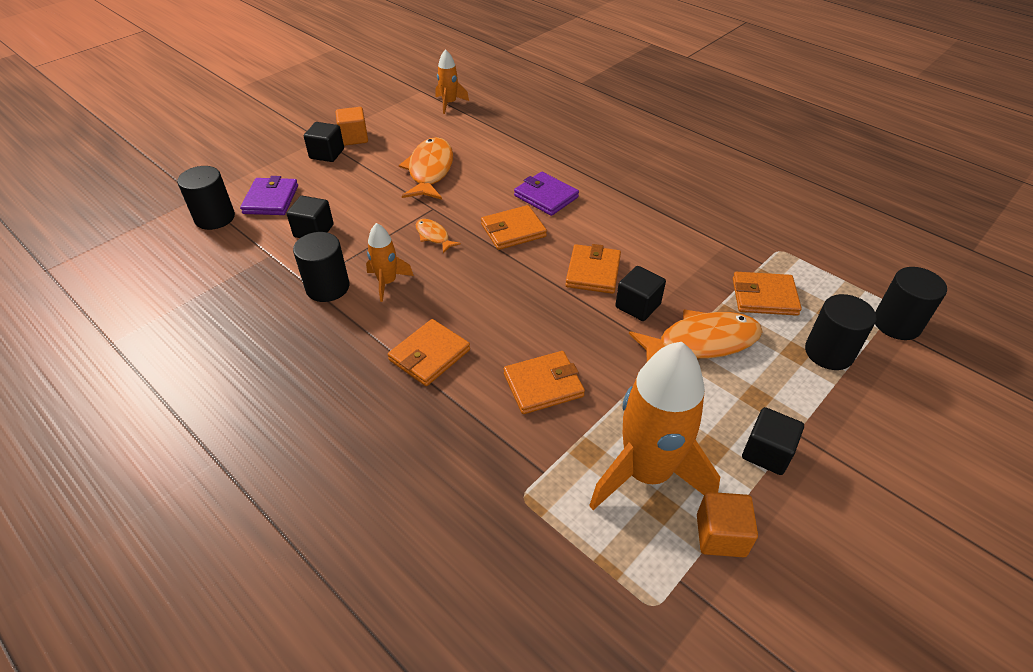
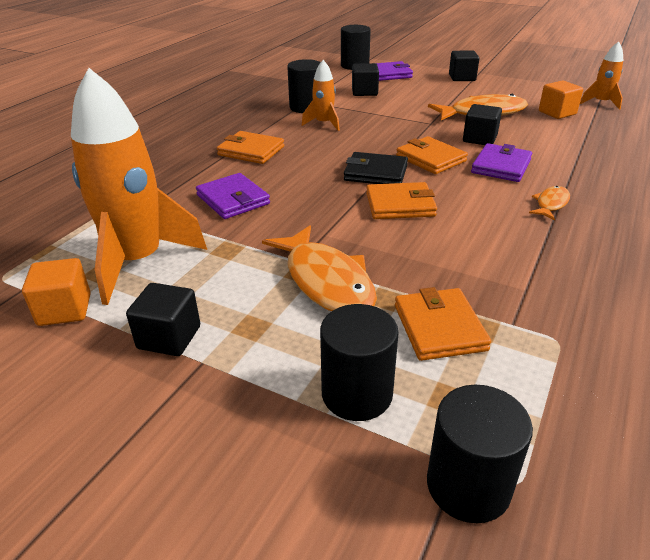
camera: 75 degrees right, 10 degrees down
orange cube [336,107,368,146] -> orange cube moved to [539,80,583,119]
orange fish [416,219,461,253] -> orange fish moved to [529,186,570,220]
orange wallet [504,351,585,414] -> purple wallet [196,173,270,219]
black cube [615,266,666,321] -> black cube moved to [463,104,502,145]
none -> black wallet [344,152,408,184]

